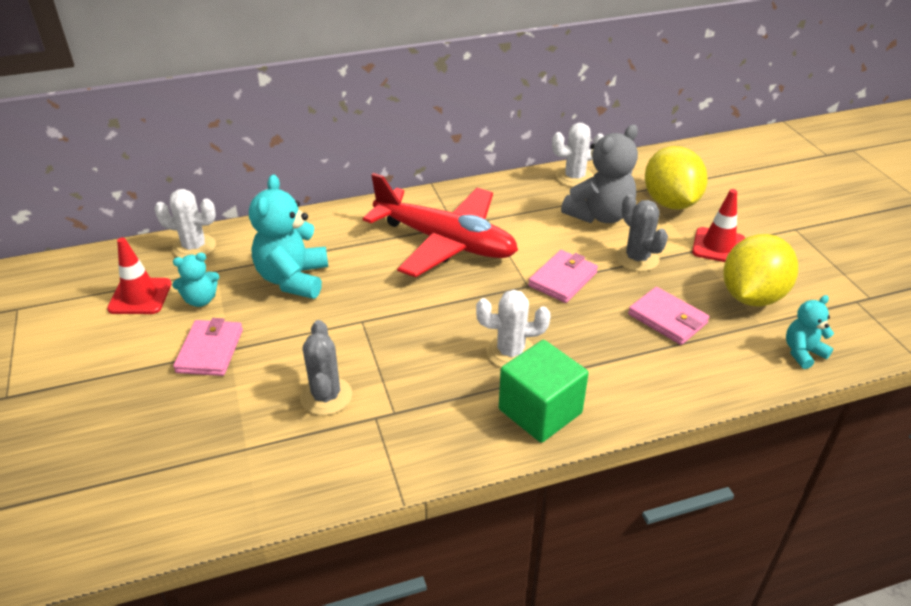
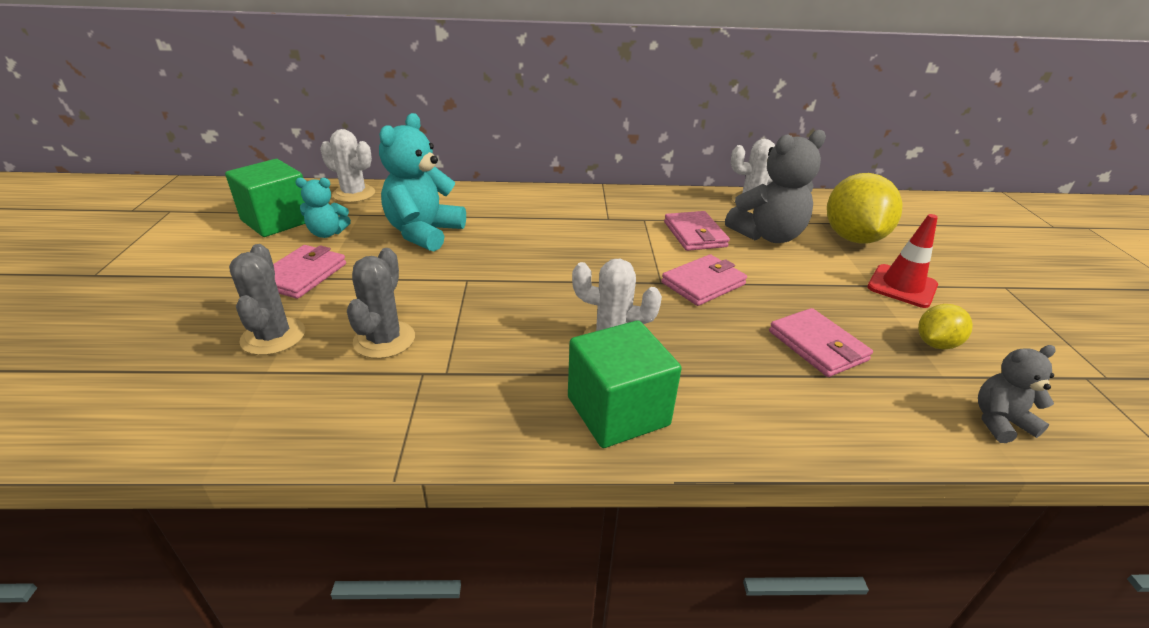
camera: 15 degrees right, 5 degrees down
red traffic cone [107,237,171,314] -> green cube [225,159,305,237]
red plane [363,173,518,277] -> none
grey cactus [616,194,668,272] -> grey cactus moved to [229,244,305,355]
yellow lemon [723,234,798,307] -> yellow lemon [918,304,973,350], size x0.52
turquoise teddy bear [786,295,834,369] -> grey teddy bear [978,345,1056,443]
none -> pink wallet [664,211,730,251]

